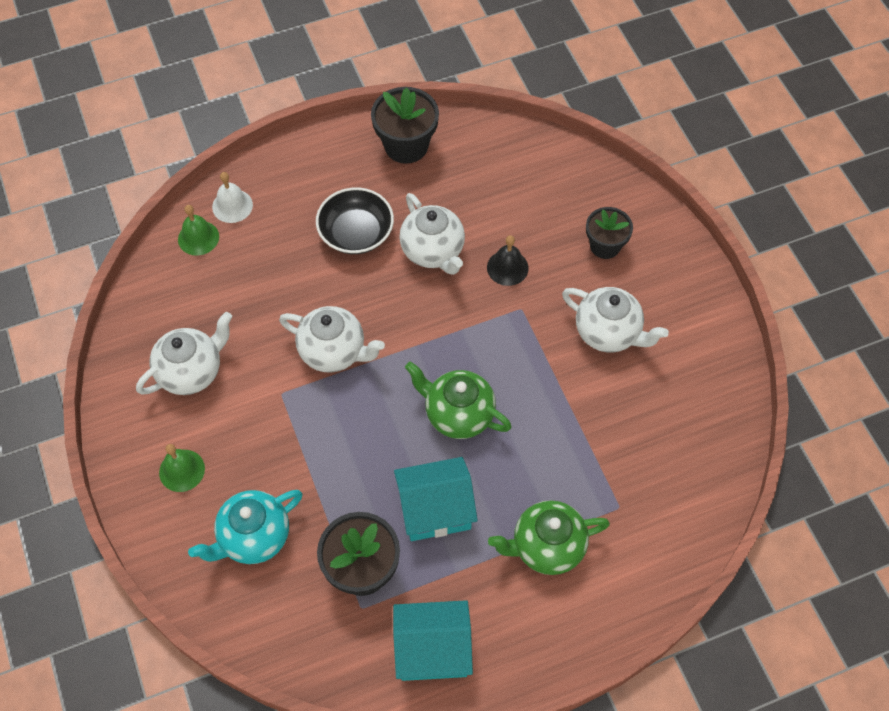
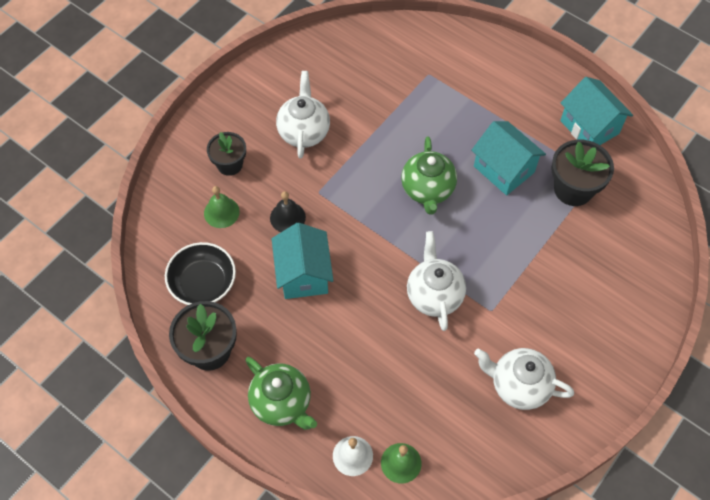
camera: 120 degrees left, 0 degrees up
green bell [159,444,205,492] -> green bell moved to [204,186,240,228]
turquoise teapot [188,490,303,564] -> none
black bowl [316,187,394,254] -> black bowl moved to [165,242,236,305]
white teapot [399,193,465,275] -> turquoise house [272,223,334,299]
green teapot [488,500,610,575] -> green teapot moved to [245,357,317,430]

